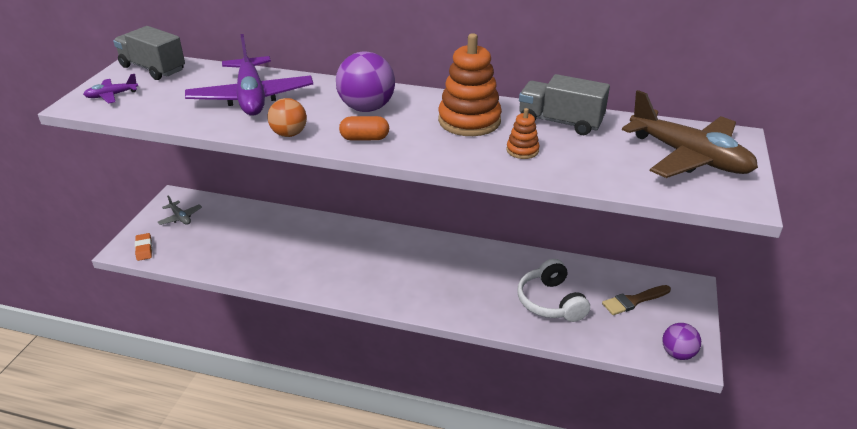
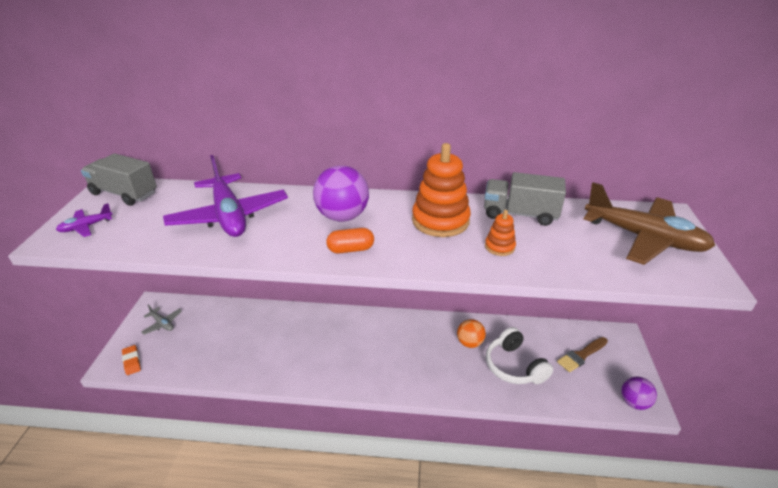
camera: 10 degrees left, 0 degrees up
orange ball [268,98,307,137] -> orange ball moved to [457,319,486,348]

